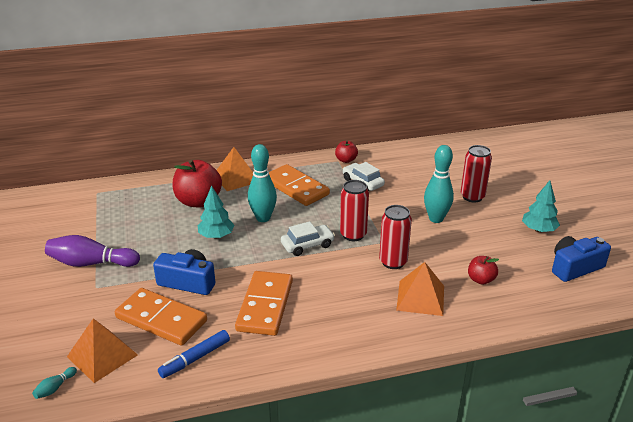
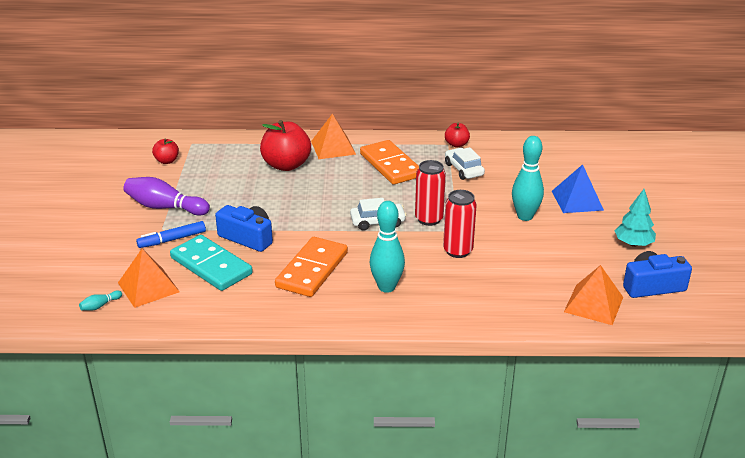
camera: 15 degrees right, 0 degrees up
orange domino [115,288,207,346] -> turquoise domino [170,235,253,291]
blue marker [158,330,230,378] -> blue marker moved to [136,221,206,248]
turquoise tree [198,185,234,239] -> none
turquoise bowling pin [248,144,277,222] -> turquoise bowling pin moved to [370,201,405,293]
orange pyramid [396,262,444,316] -> orange pyramid moved to [564,265,623,325]
red can [461,145,492,202] -> blue pyramid [552,164,604,213]
red apple [468,256,499,285] -> red apple moved to [152,138,179,164]

